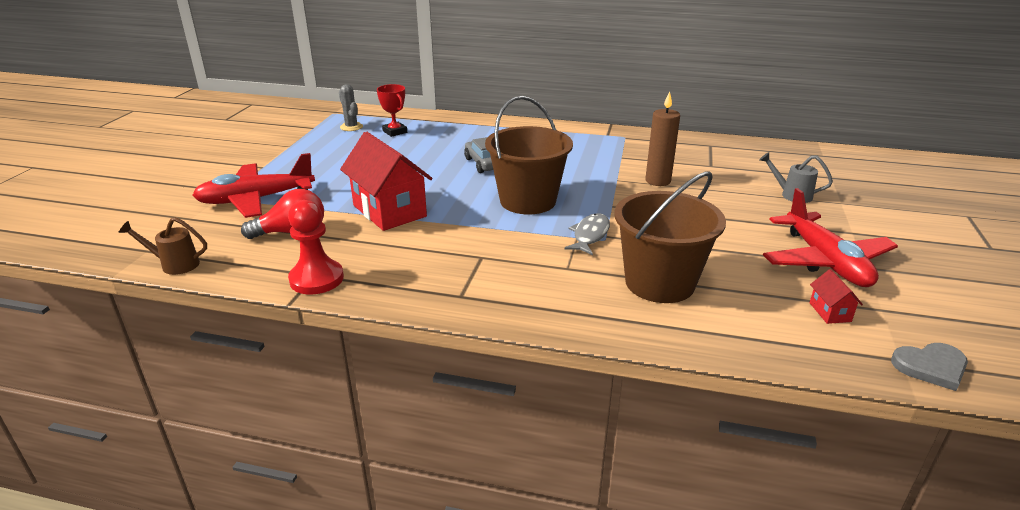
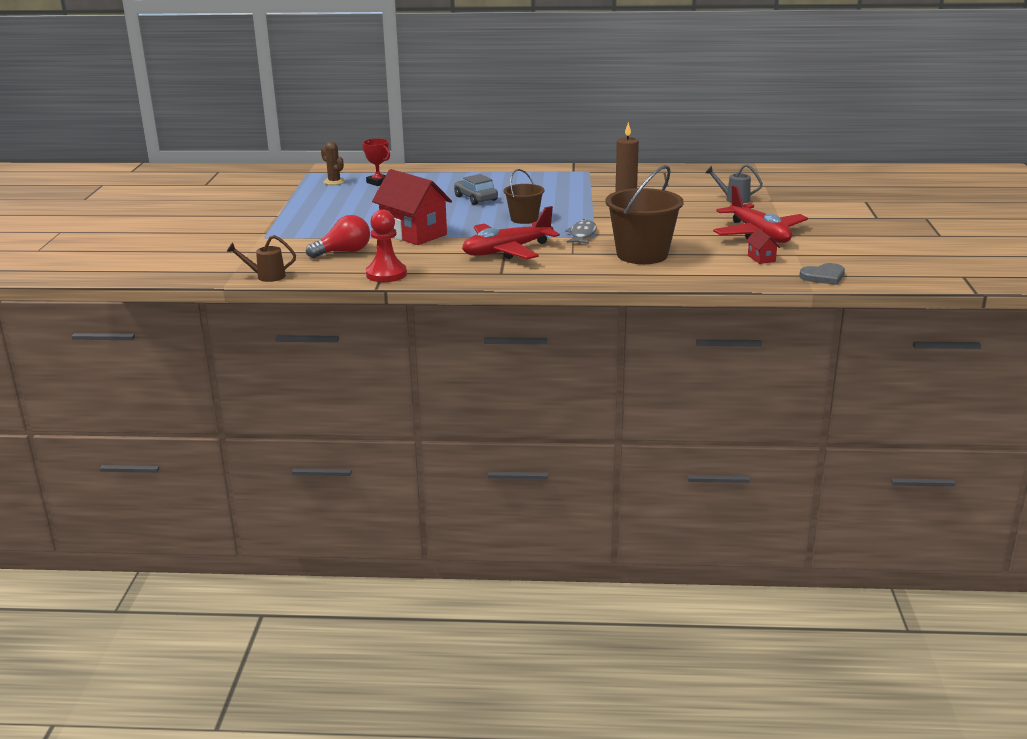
camera: 10 degrees left, 5 degrees down
red plane [192,153,315,218] -> red plane moved to [462,206,560,259]
grey cactus [339,84,363,131] -> brown cactus [321,142,345,185]
brown bucket [485,96,573,214] -> brown bucket [504,169,544,224], size x0.58

